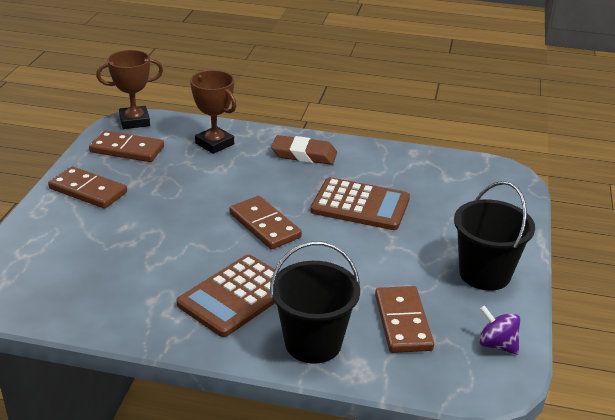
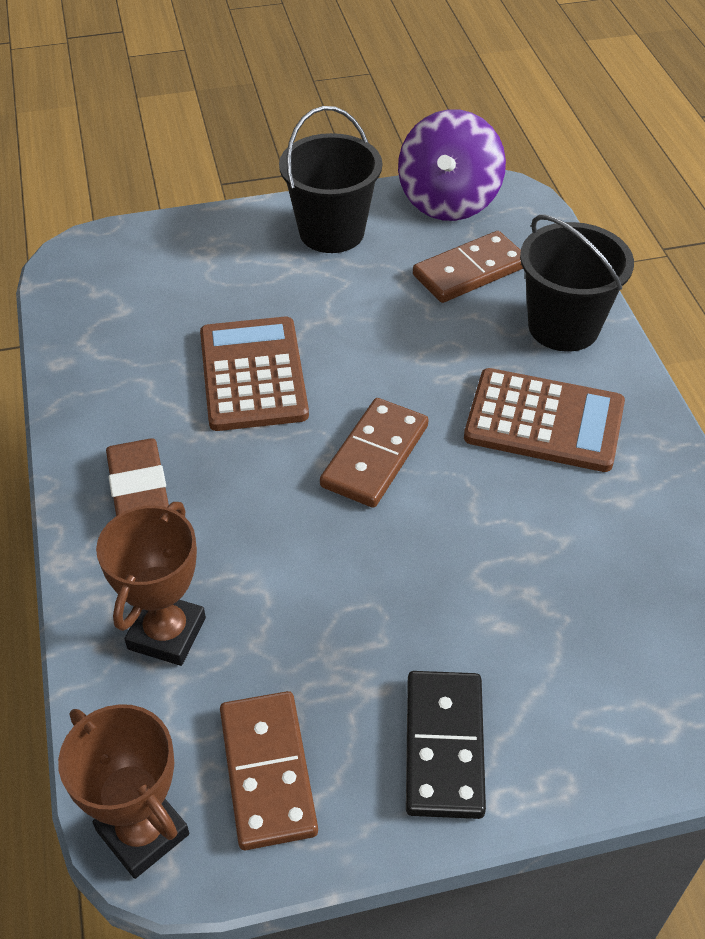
camera: 115 degrees left, 15 degrees up
brown domino [48,166,127,209] -> black domino [406,671,486,819]
purple spinning top [479,305,520,355] -> purple spinning top [398,109,506,221], size x1.96

